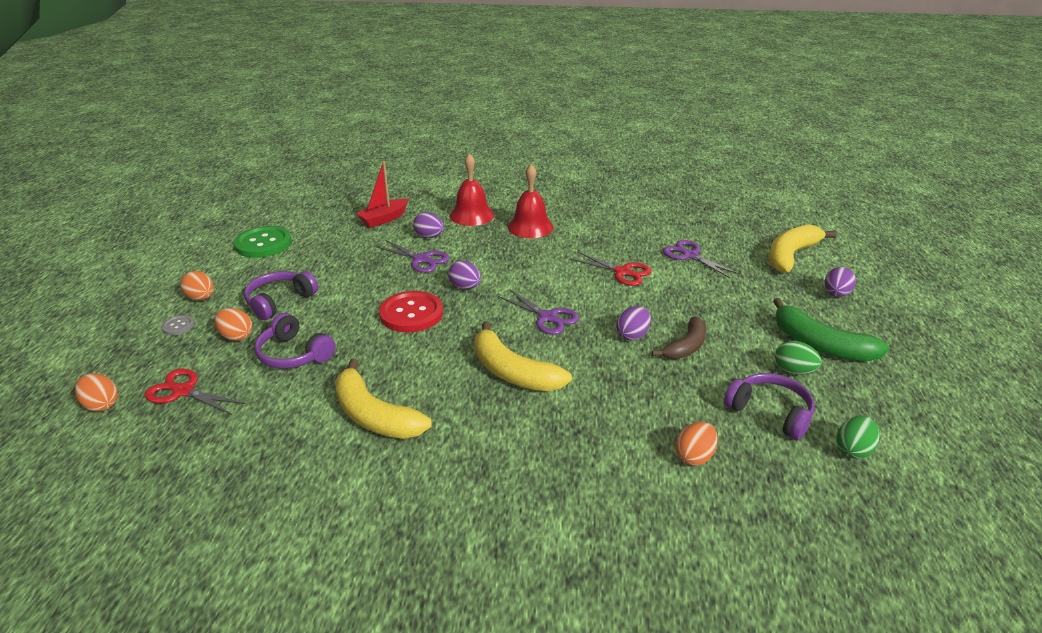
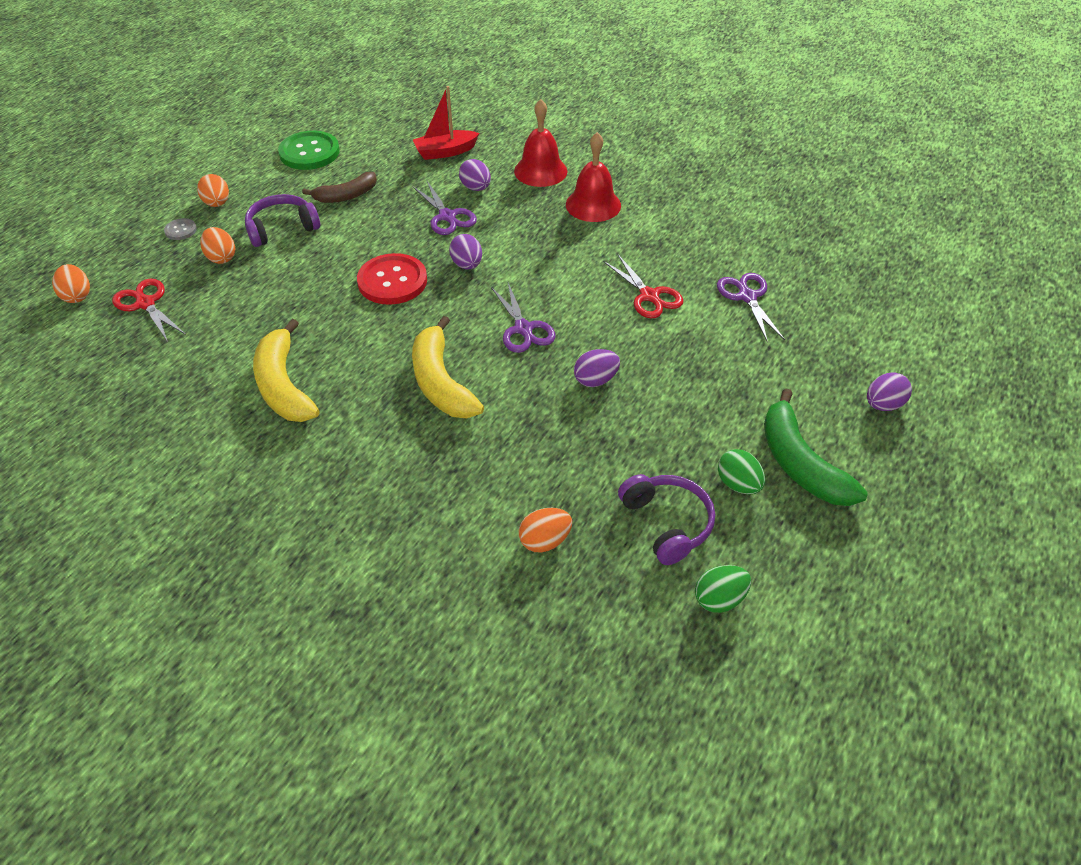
camera: 25 degrees right, 15 degrees up
purple headphones [255,313,335,369] -> none
brown banana [652,317,706,359] -> brown banana moved to [302,172,377,203]
yellow banana [769,224,837,273] -> none

